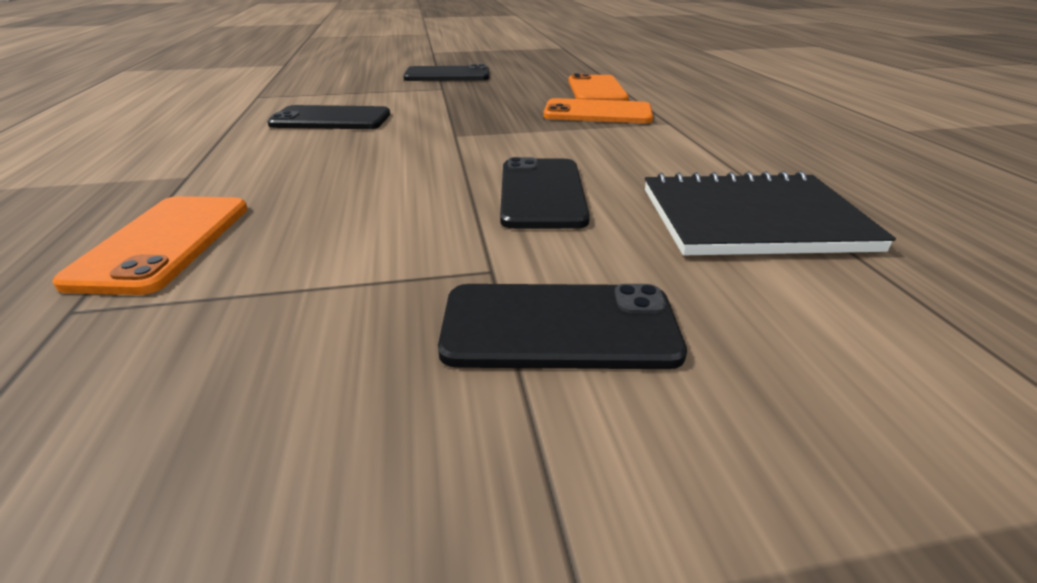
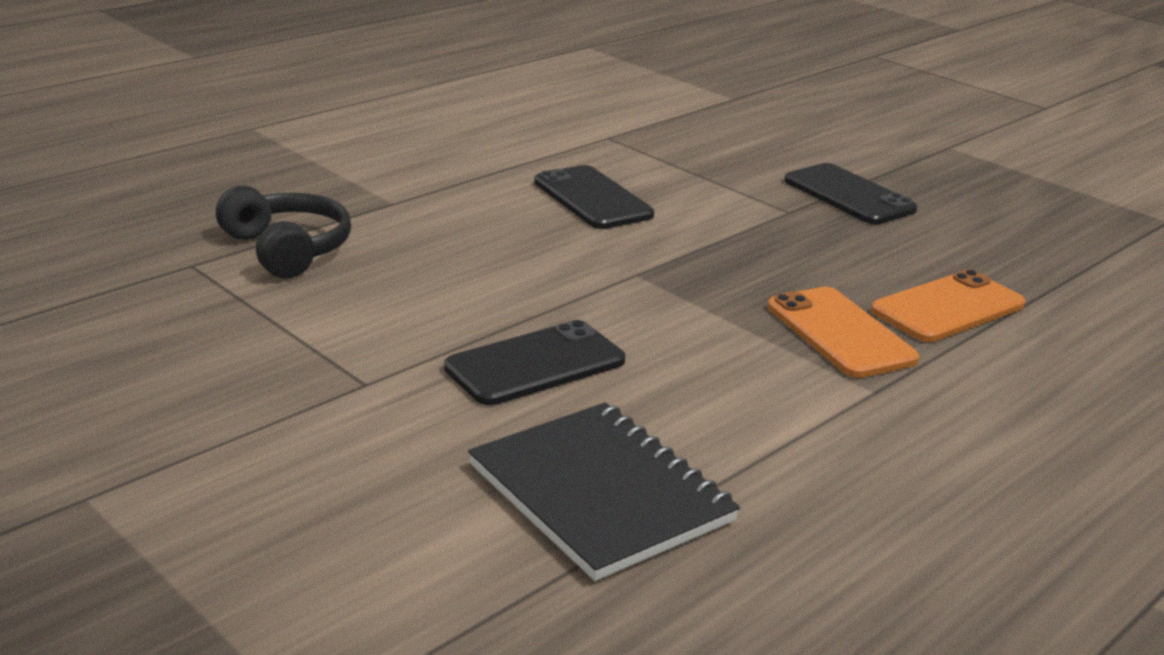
camera: 55 degrees right, 5 degrees down
orange phone [52,196,248,295] -> black headphones [216,186,351,278]
black phone [438,284,687,369] -> none

